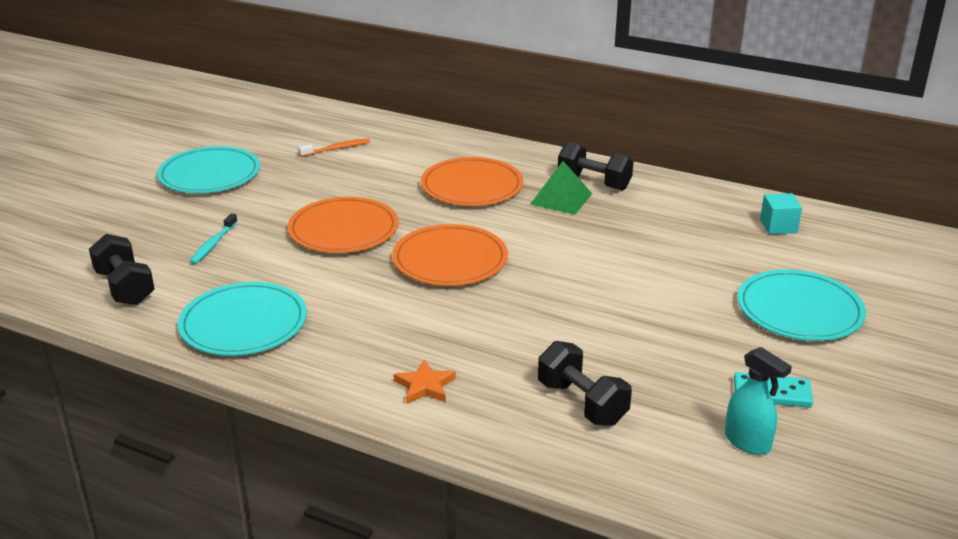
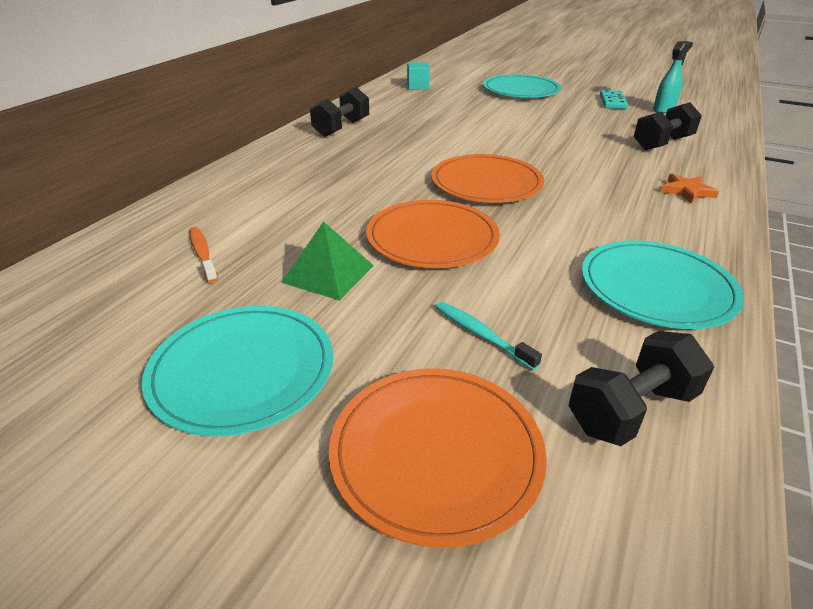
camera: 90 degrees left, 5 degrees up
turquoise toothbrush [189,213,238,264] -> turquoise toothbrush turned 150 degrees counterclockwise [436,302,542,370]
orange plate [421,157,524,206] -> orange plate moved to [329,368,547,548]
green pyramid [530,161,592,215] -> green pyramid moved to [281,221,374,301]

